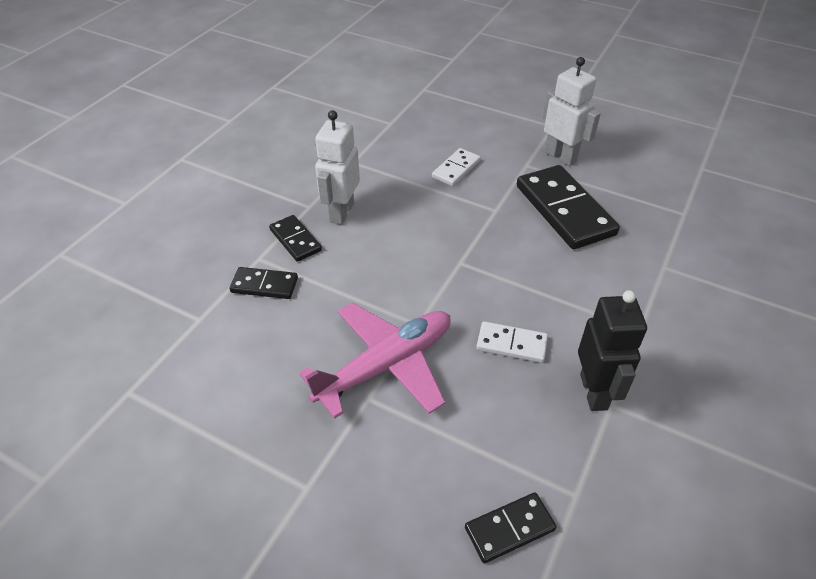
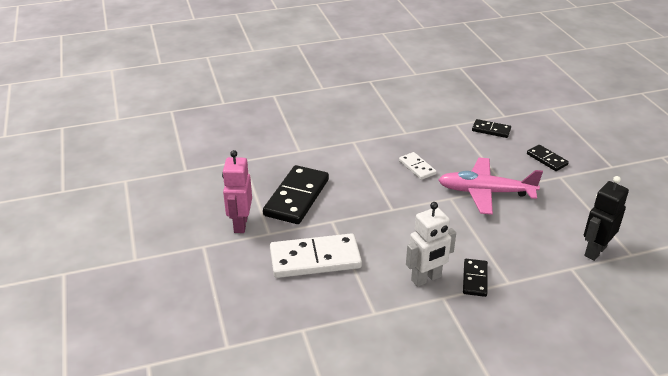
camera: 135 degrees left, 10 degrees down
black domino [229,267,298,299] -> black domino moved to [527,145,569,171]
white domino [432,148,481,186] -> white domino [270,233,362,278], size x1.92
white robot [543,57,601,166] -> pink robot [222,150,252,233]
black robot [578,290,647,411] -> black robot moved to [584,176,629,261]

